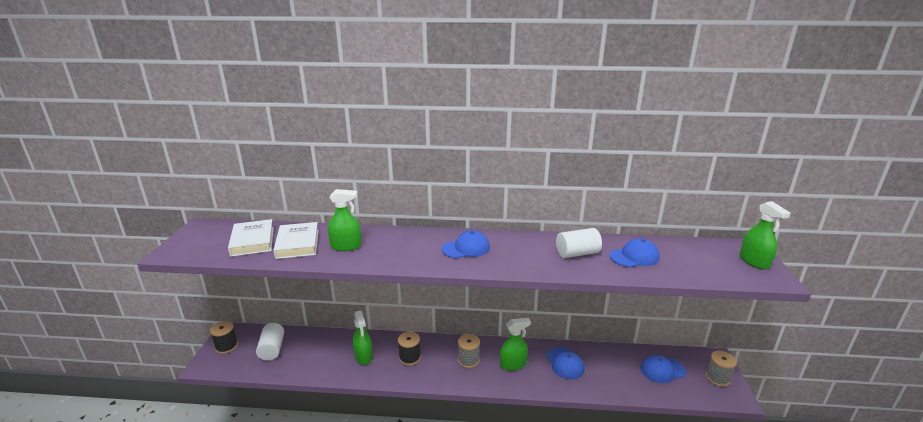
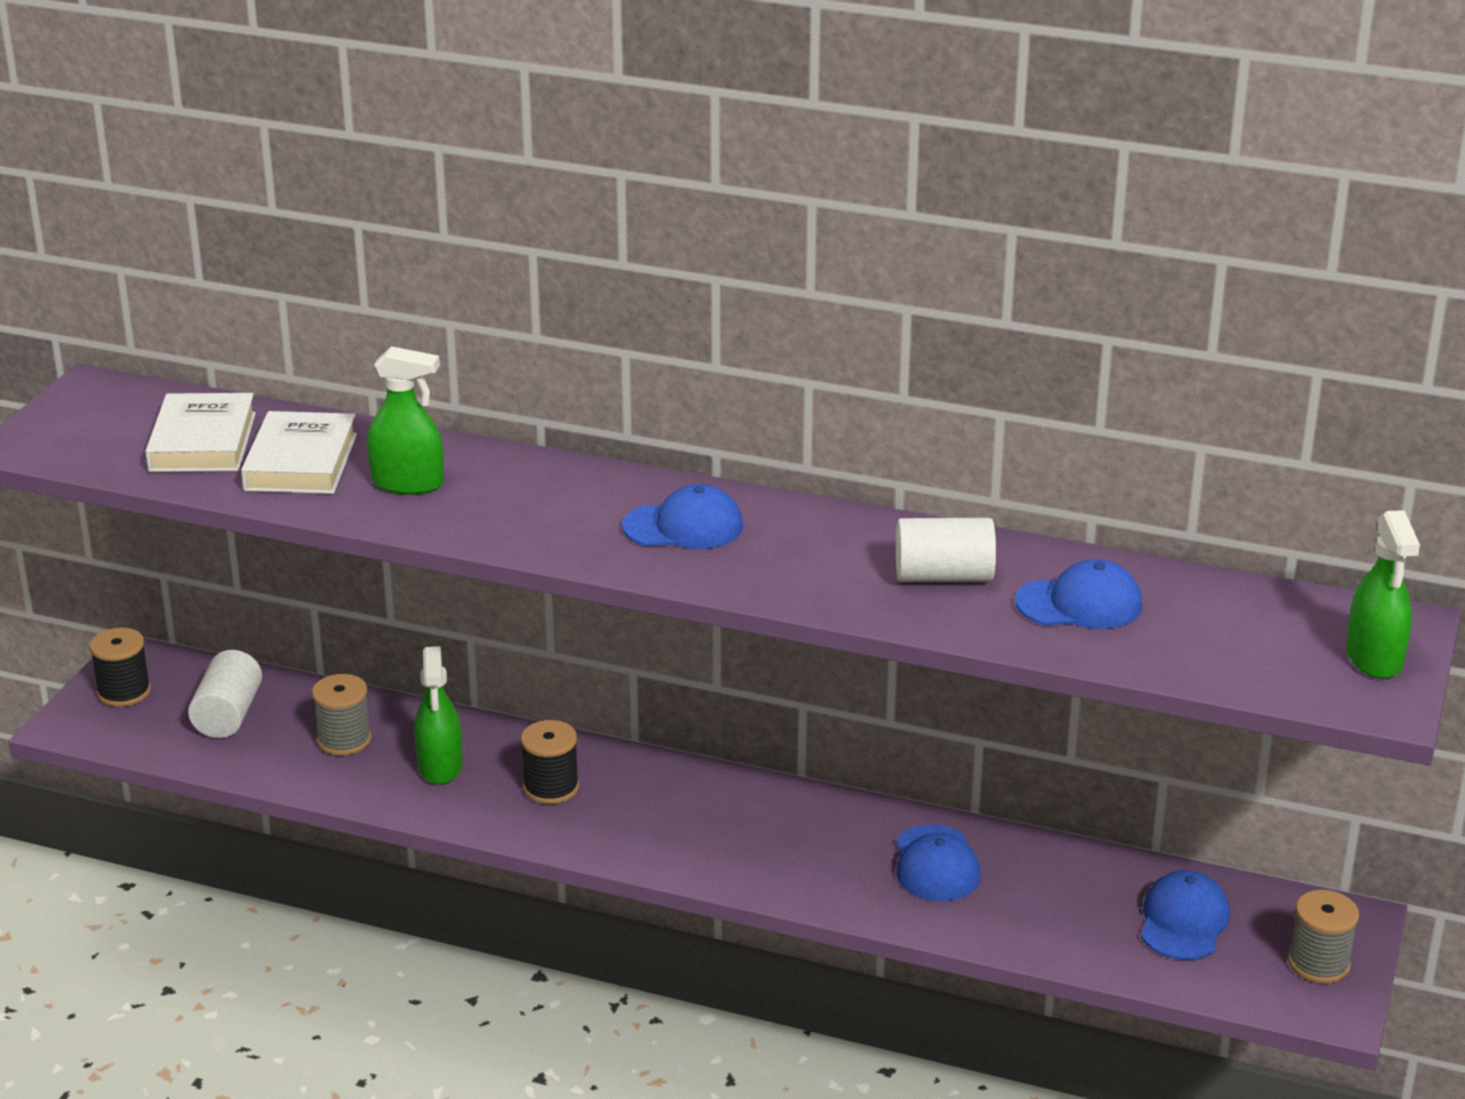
camera: 15 degrees right, 5 degrees up
grey spool [458,334,480,368] -> grey spool moved to [312,674,372,755]
green spray bottle [500,318,531,371] -> none
blue cap [640,355,686,383] -> blue cap turned 105 degrees clockwise [1141,870,1230,960]

